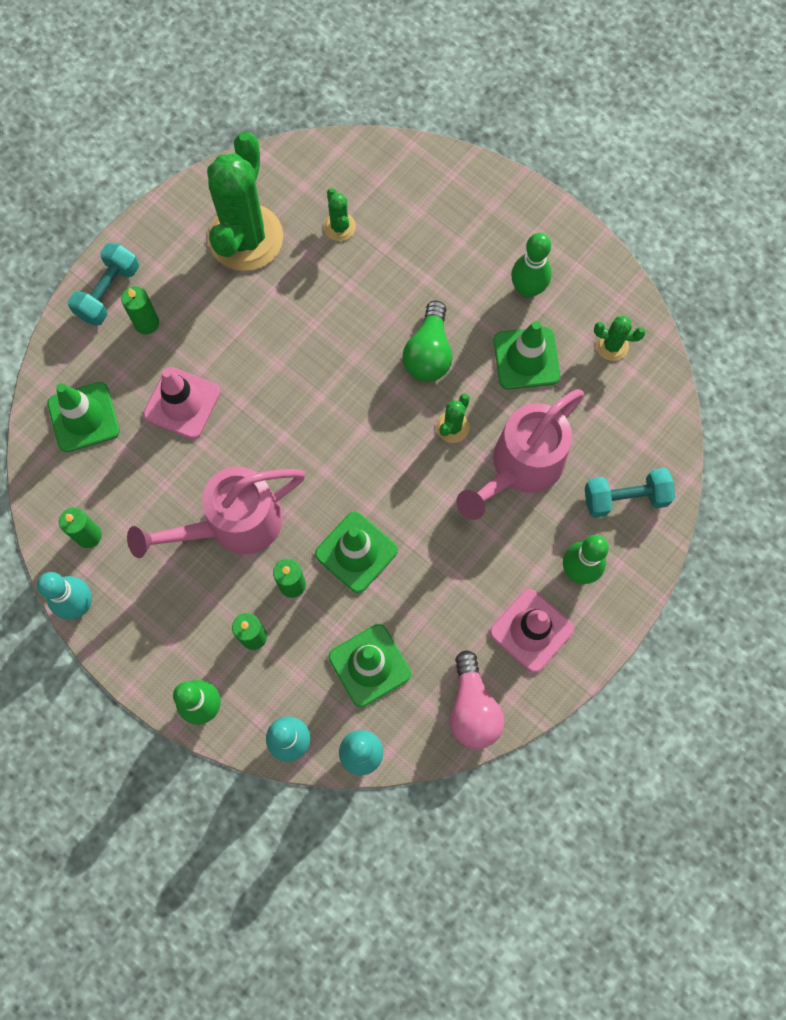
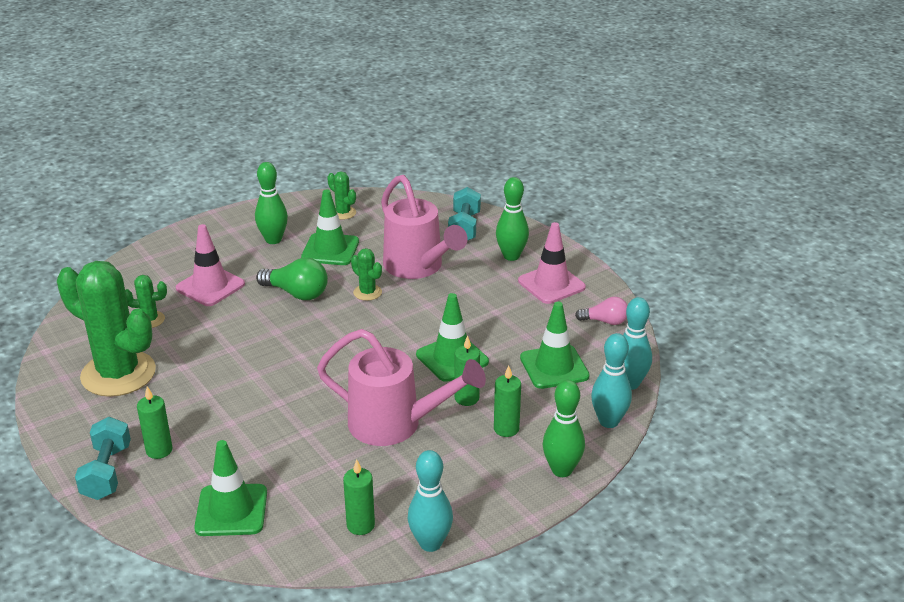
camera: 75 degrees left, 40 degrees down
turquoise dumbbell [68,243,139,326] -> turquoise dumbbell turned 45 degrees clockwise [75,417,131,500]
pink watering can [127,467,305,558] -> pink watering can turned 60 degrees counterclockwise [317,329,486,446]
pink traffic cone [143,367,220,439] -> pink traffic cone moved to [176,224,245,306]
pink light bulb [450,651,504,749] -> pink light bulb [575,297,628,325], size x0.64
green cactus [594,316,646,361] -> green cactus turned 75 degrees counterclockwise [327,171,356,220]

